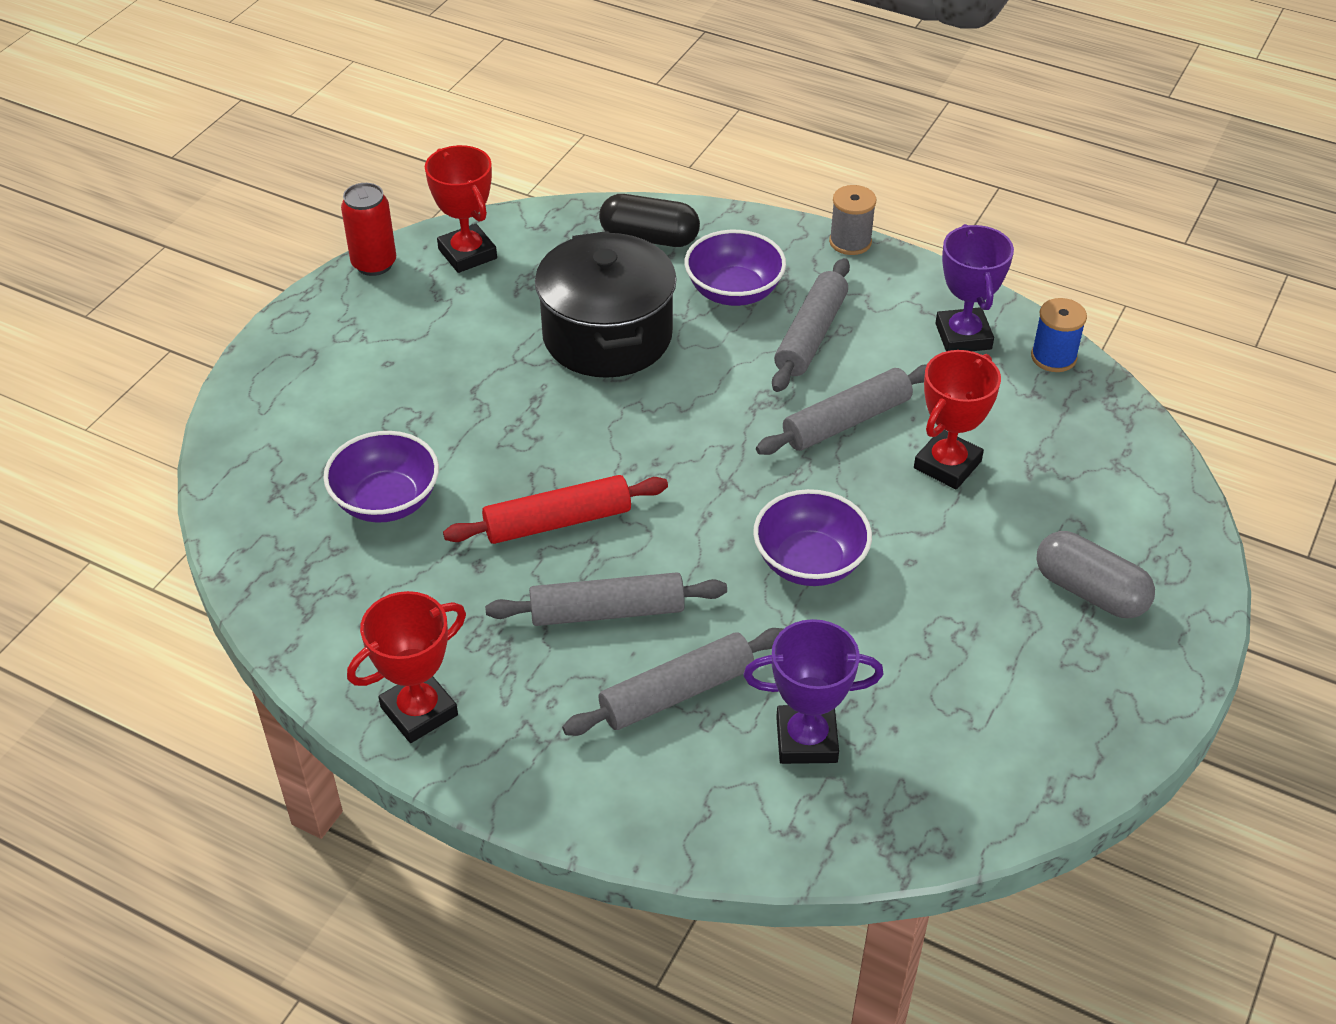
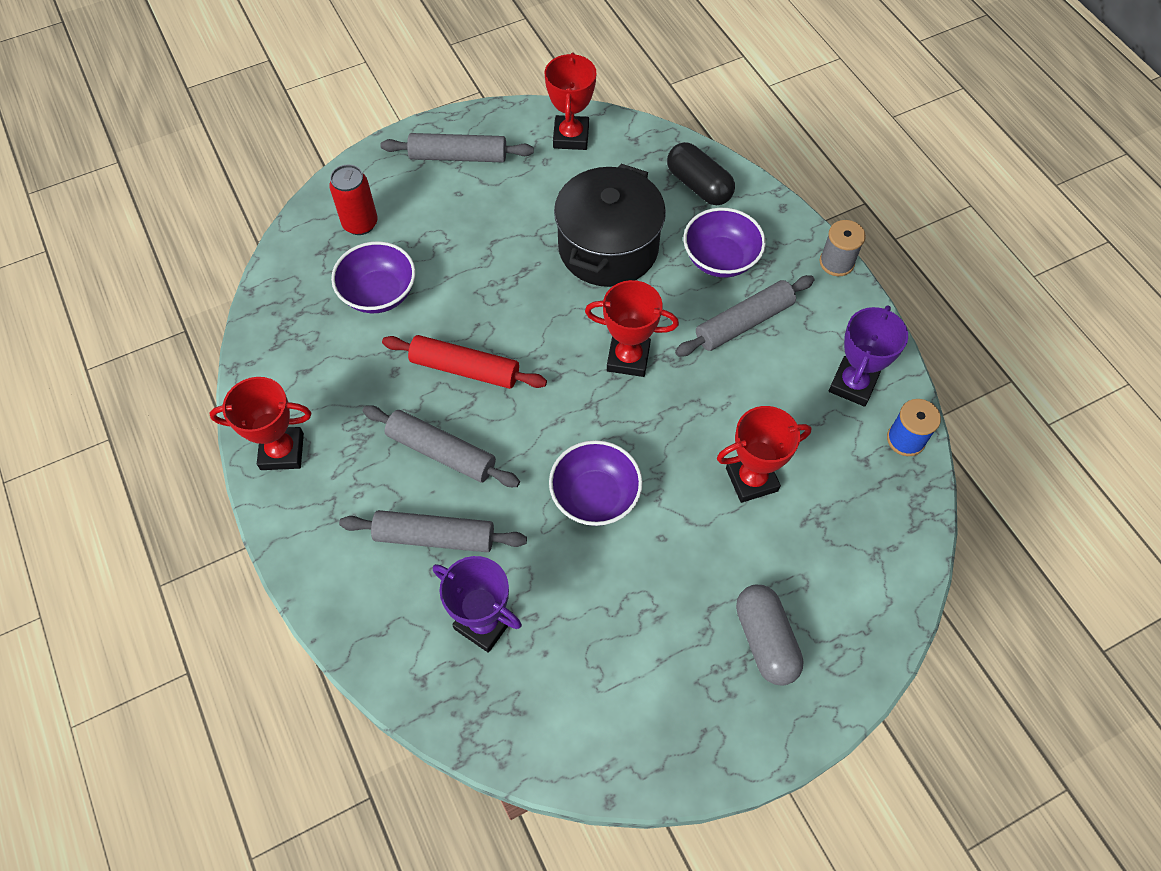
camera: 35 degrees right, 15 degrees up
red can [341,183,396,276] -> red can moved to [329,165,378,235]
grey rolling pin [756,364,927,455] -> grey rolling pin moved to [380,133,534,162]
none -> red trophy [585,280,679,377]

